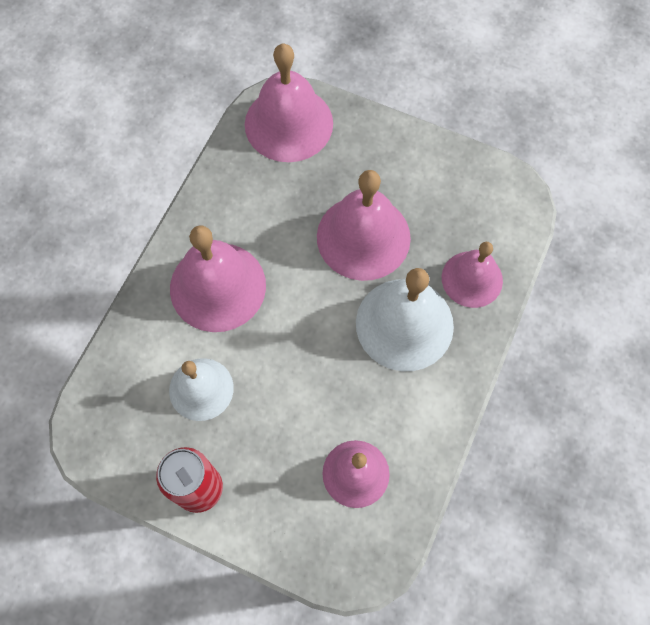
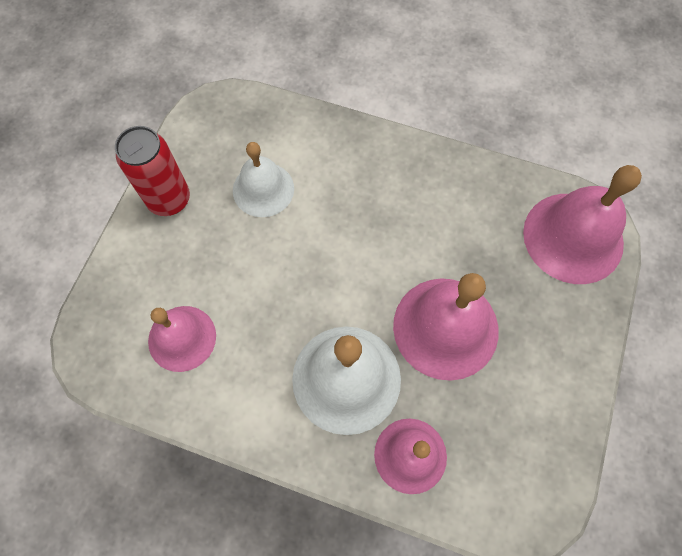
camera: 85 degrees right, 0 degrees up
pink bell [170,226,266,332] -> none

